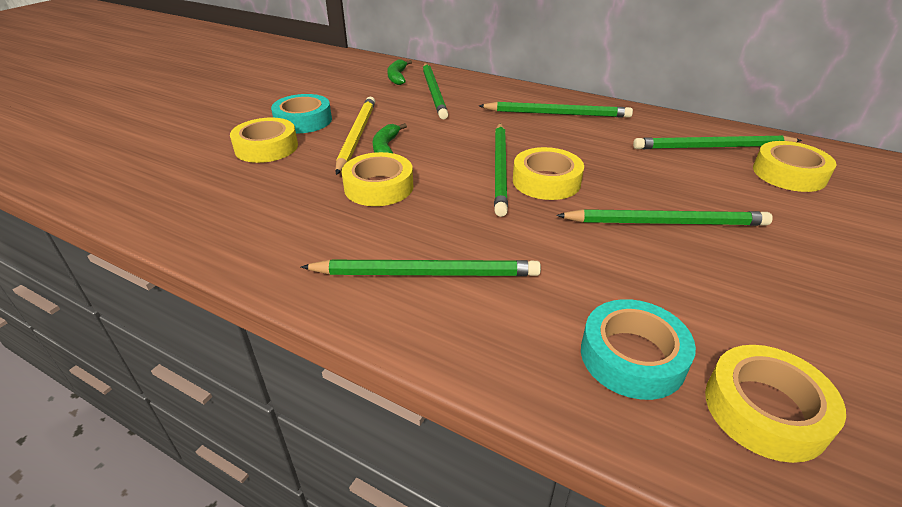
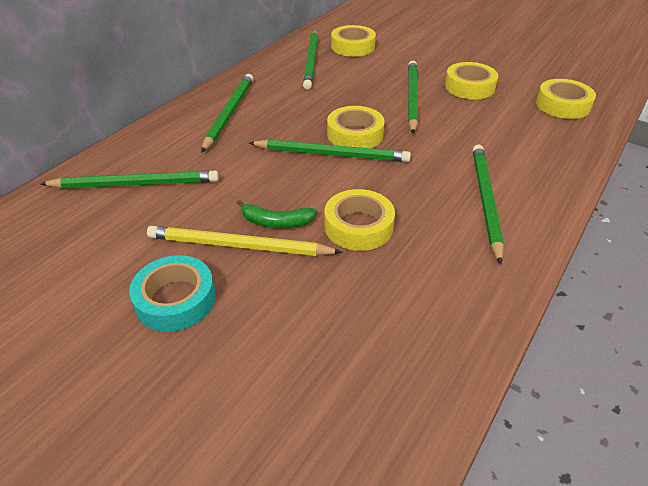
camera: 85 degrees left, 5 degrees up
yellow tape [230,118,298,163] -> yellow tape moved to [445,62,498,99]
green banana [387,59,412,85] -> none
turquoise tape [581,299,696,400] -> none

